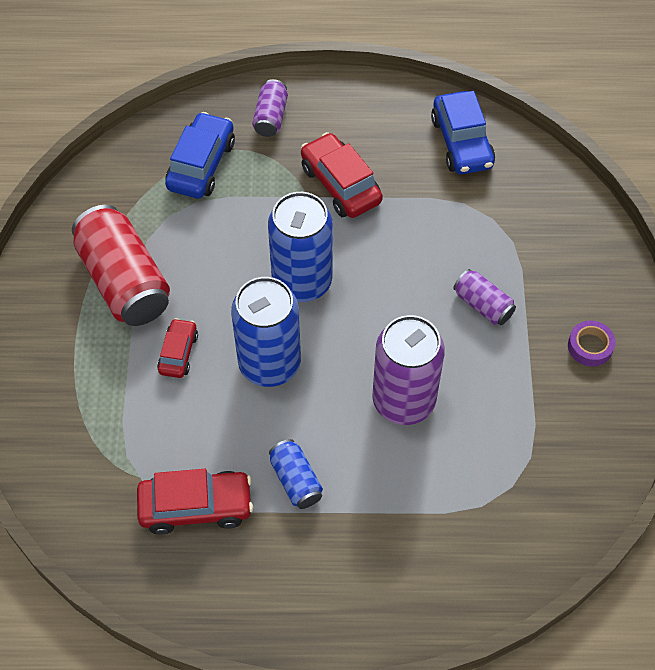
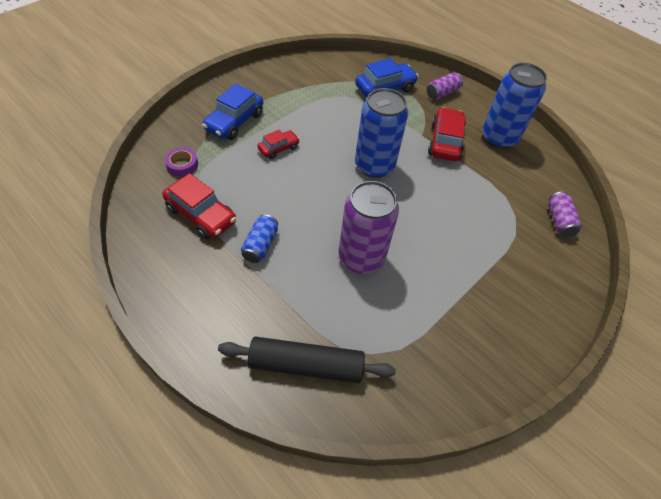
camera: 40 degrees right, 5 degrees down
red can [72,205,170,326] -> none
blue can [231,277,301,387] -> blue can moved to [482,63,547,149]
blue car [431,91,495,174] -> blue car moved to [202,84,263,140]
purple can [453,269,516,325] -> purple can moved to [548,192,582,237]
purple tape [568,321,616,366] -> purple tape moved to [165,147,198,176]
none -> black rolling pin [218,337,396,383]

